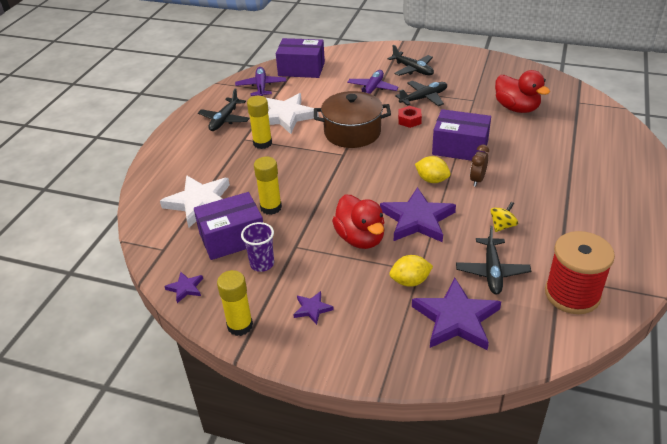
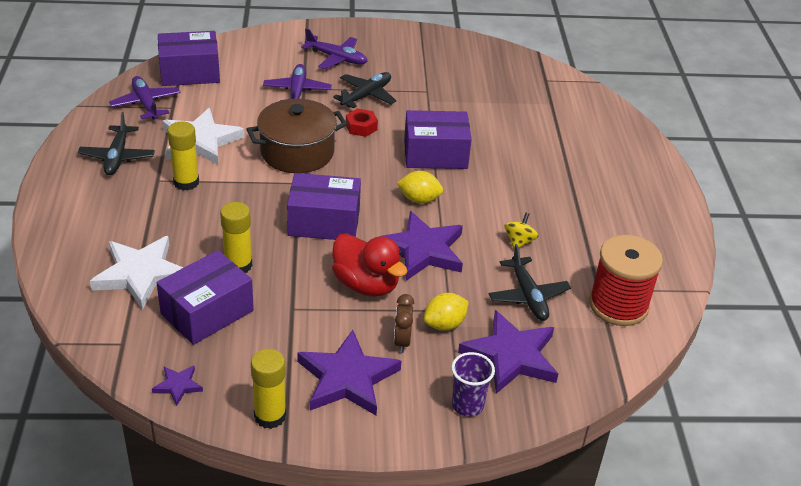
camera: 25 degrees left, 0 degrees up
purple cup [241,222,274,272] -> purple cup moved to [452,352,495,417]
purple star [293,291,334,325] -> purple star [297,330,401,416], size x2.14
black plane [387,45,434,76] -> purple plane [301,28,367,69]
brown clock [470,145,489,186] -> brown clock moved to [394,294,414,353]
red duck [495,70,550,113] -> none
none -> purple box [287,173,361,240]

